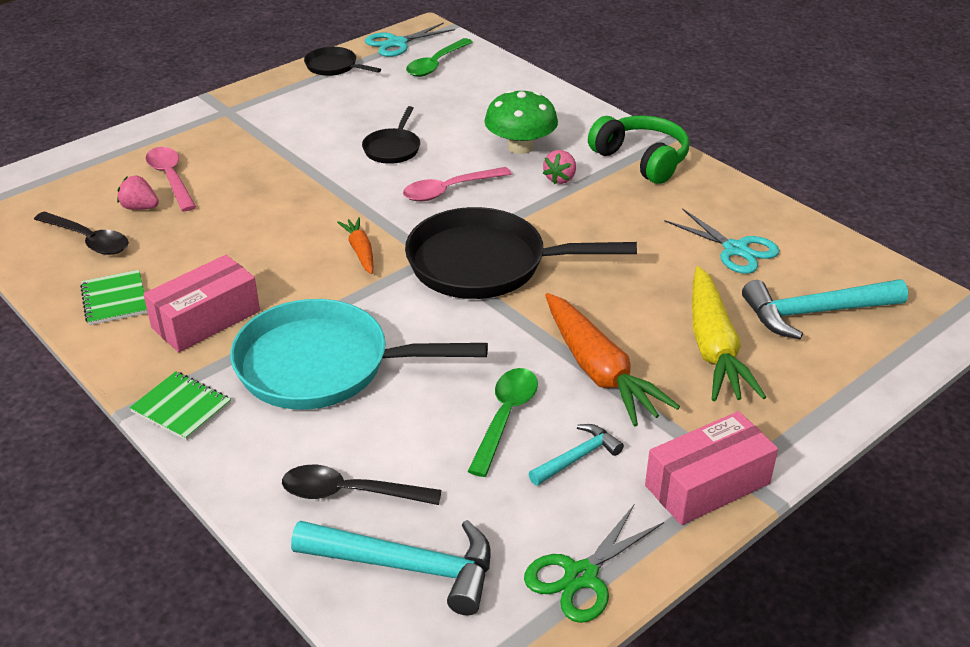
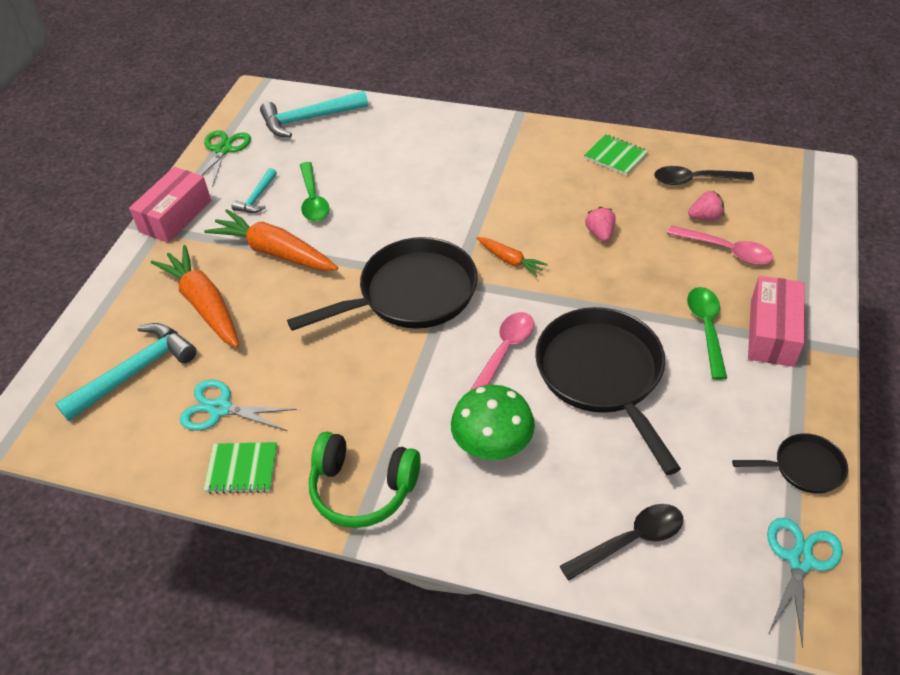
camera: 150 degrees right, 10 degrees up
green notebook [129,371,231,441] -> green notebook moved to [204,442,277,494]
pink box [143,255,260,352] -> pink box moved to [748,276,805,367]
turquoise pan [230,299,488,410] -> none
black spoon [282,465,442,505] -> black spoon moved to [560,504,683,581]
black pan [362,106,420,164] -> black pan [535,307,681,475], size x2.07
green spoon [406,38,473,77] -> green spoon moved to [687,287,727,380]
pink strawberry [543,150,576,184] -> pink strawberry moved to [585,207,616,242]
yellow carrot [692,266,766,401] -> orange carrot [151,245,239,348]

